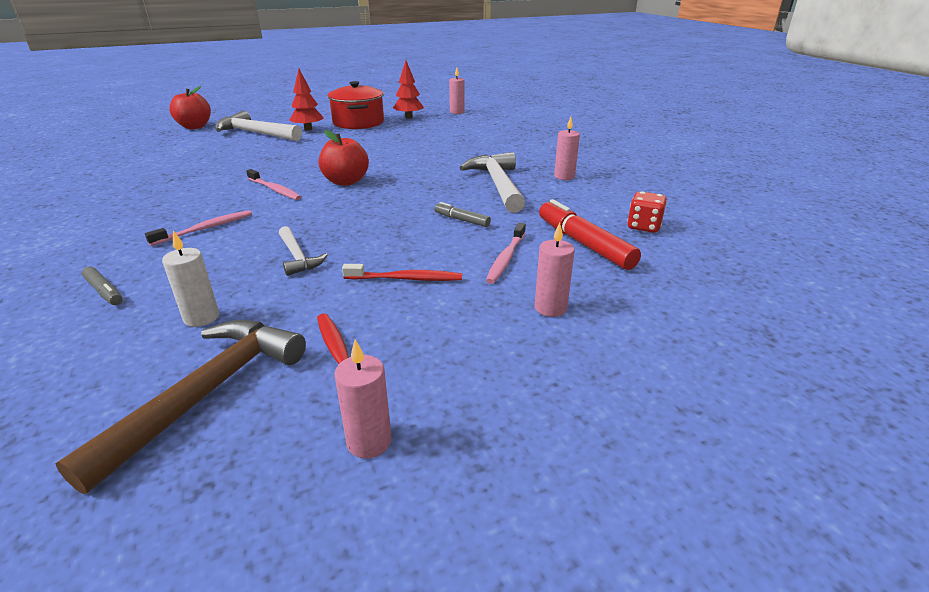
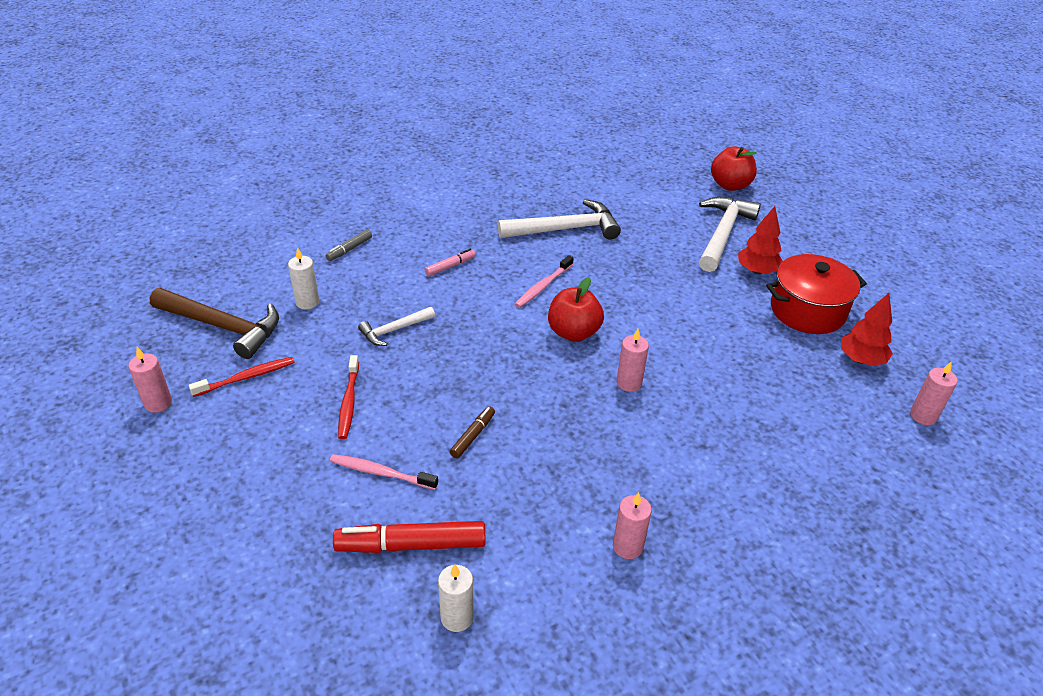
camera: 85 degrees right, 10 degrees up
pink toothbrush [145,210,252,246] -> pink marker [425,249,476,276]
grey marker [434,202,491,227] -> brown marker [450,406,495,459]
white hammer [459,152,525,213] -> white hammer moved to [498,199,621,239]
pink candle [534,222,575,317] -> pink candle moved to [617,329,649,392]
red marker [539,199,641,270] -> red marker turned 150 degrees counterclockwise [333,521,486,553]
red dice [627,191,667,233] -> white candle [438,564,474,632]

